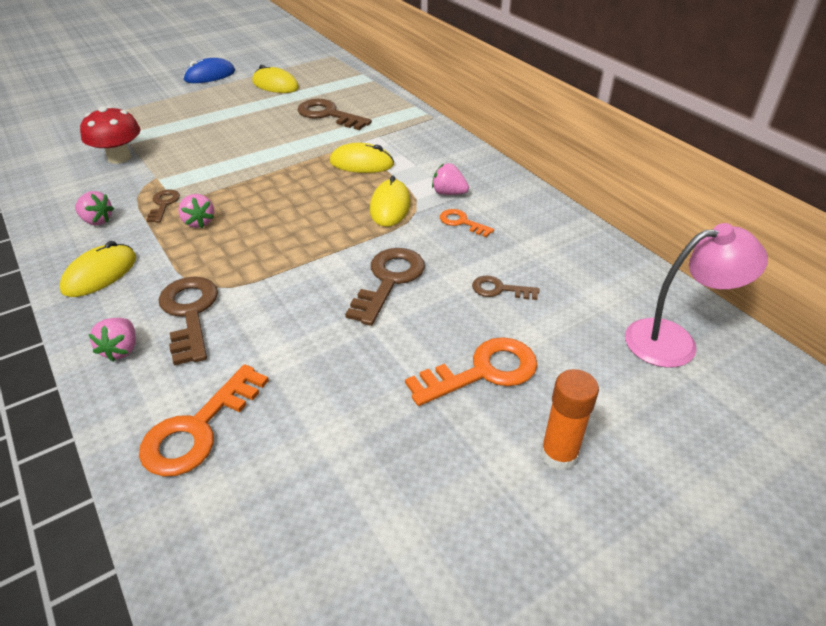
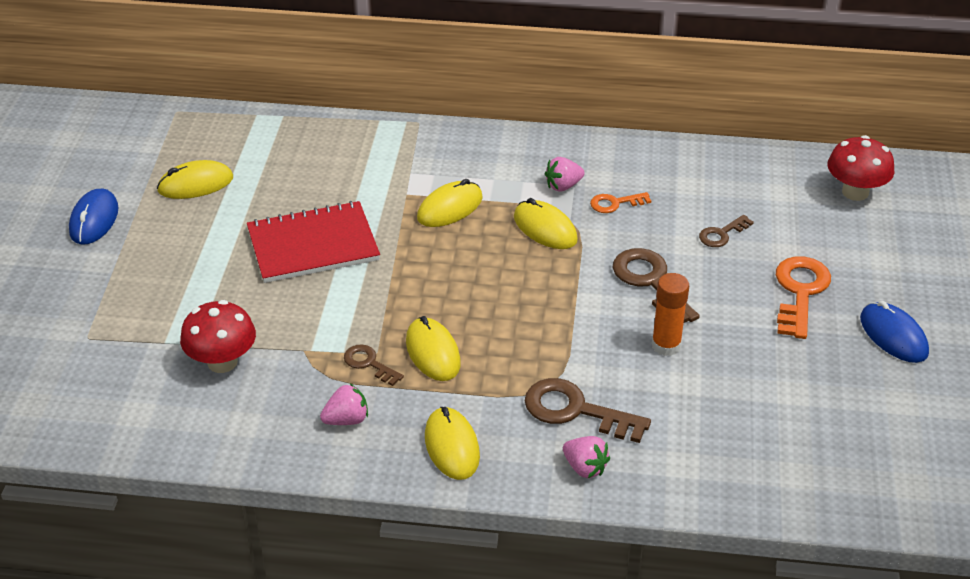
camera: 50 degrees left, 0 degrees up
orange key [139,364,269,477] -> none
pink strawberry [178,194,214,228] -> yellow mouse [406,316,461,381]
brown key [298,99,372,130] -> none
orange glue stick [540,369,599,471] -> orange glue stick moved to [652,273,689,356]
pink lamp [625,223,768,368] -> red mushroom [828,135,895,201]
none -> red notebook [247,201,380,283]
none -> blue mouse [860,301,929,363]

